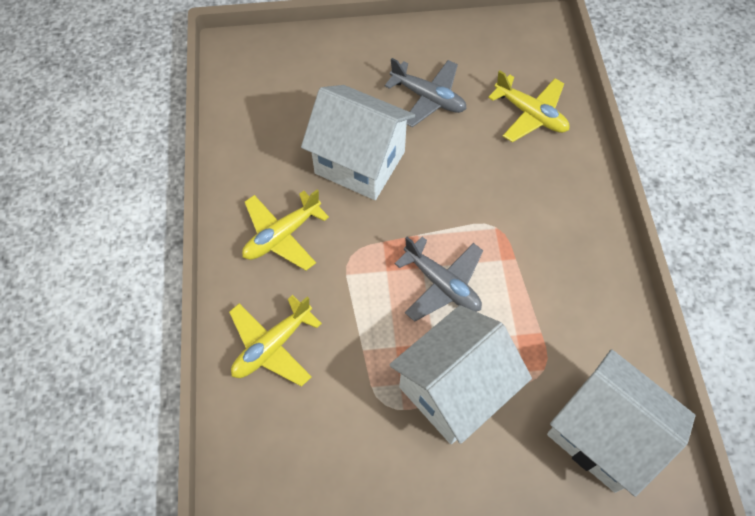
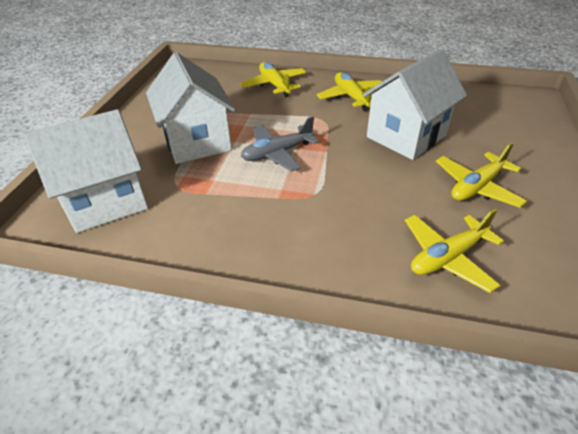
camera: 110 degrees right, 20 degrees down
grey plane [385,58,466,127] -> yellow plane [436,142,527,208]

